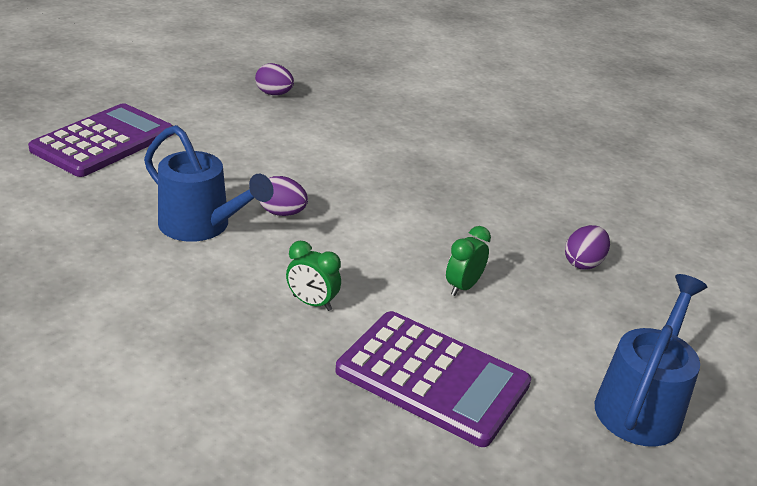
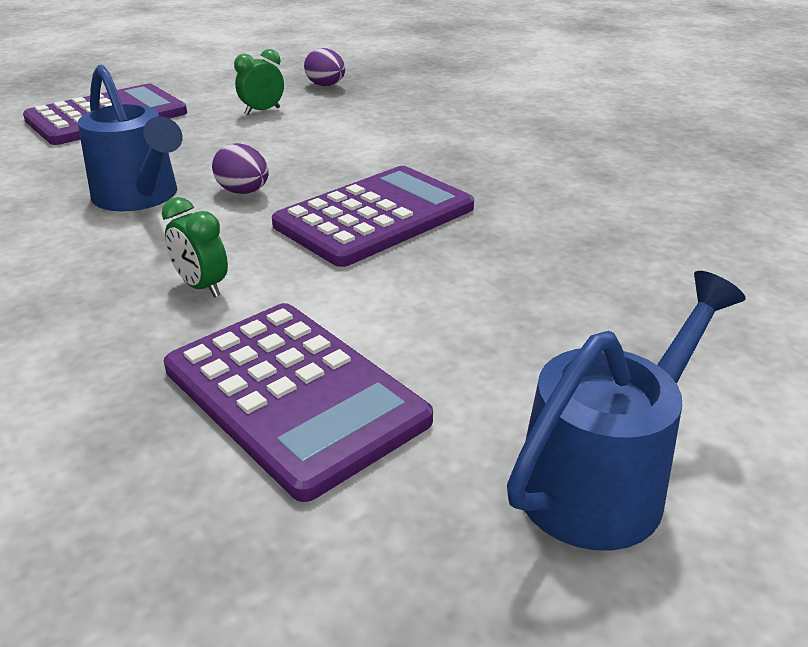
camera: 20 degrees right, 0 degrees up
green clock [446,226,491,296] -> green clock moved to [234,49,284,115]
purple egg [565,225,610,270] -> none
none -> purple calculator [272,166,474,267]

